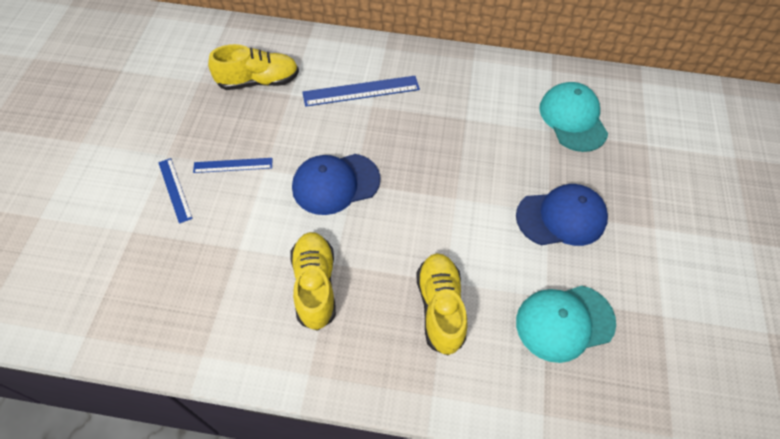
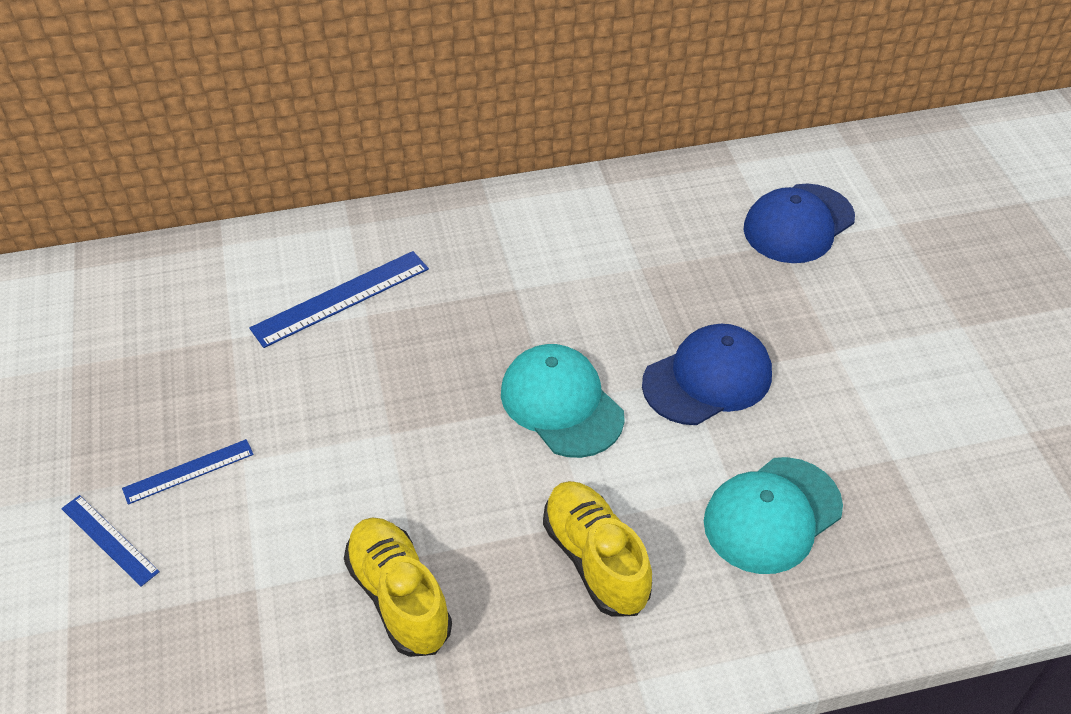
camera: 20 degrees left, 10 degrees down
yellow shoe [208,44,299,90] -> none
blue cap [292,154,381,215] -> blue cap moved to [743,184,855,263]
turquoise cap [540,82,608,152] -> turquoise cap moved to [501,344,625,458]

